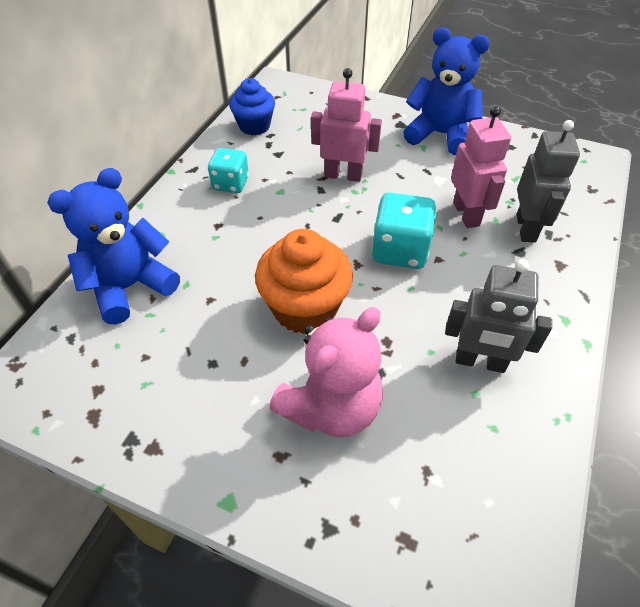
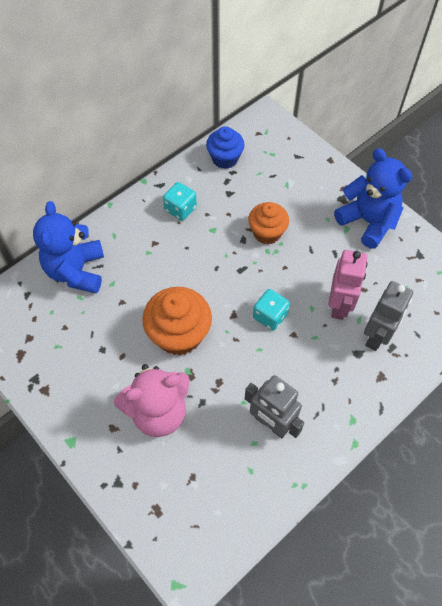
camera: 25 degrees right, 10 degrees up
blue teddy bear [47,168,180,324] -> blue teddy bear turned 75 degrees counterclockwise [33,201,104,293]
pink robot [311,68,382,182] -> orange cupcake [248,202,289,244]
turquoise dice [372,193,436,269] -> turquoise dice [253,289,290,331], size x0.67

